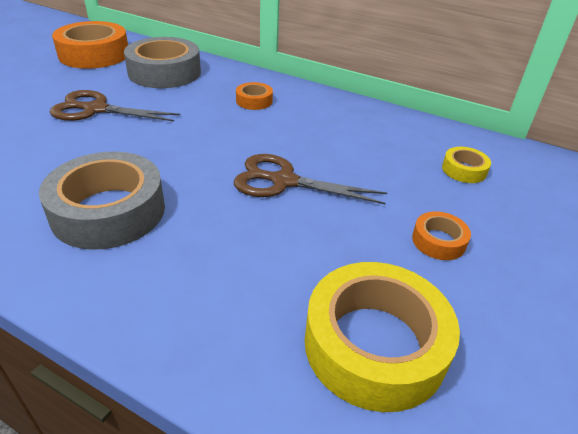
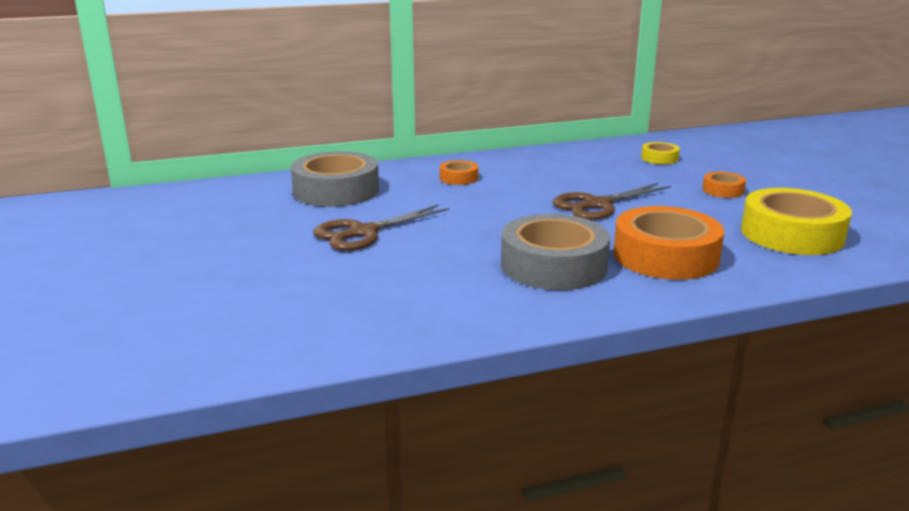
camera: 45 degrees left, 15 degrees down
orange tape [52,21,128,69] -> orange tape moved to [613,206,725,280]

